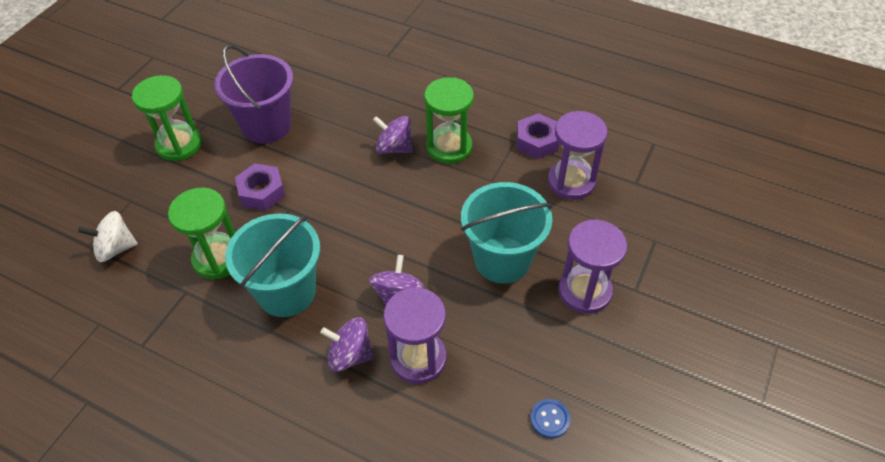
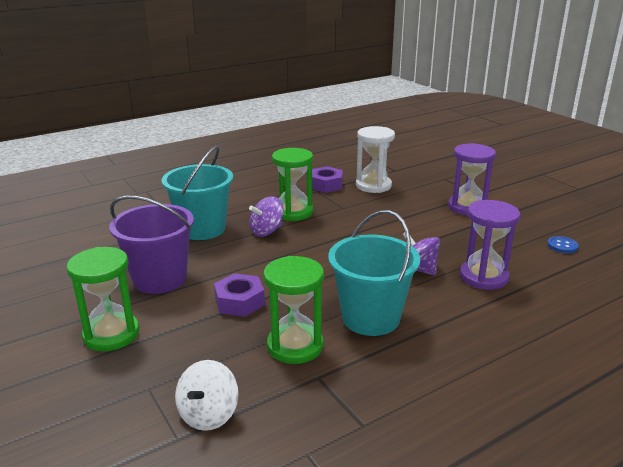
camera: 60 degrees left, 25 degrees down
purple spinning top [320,317,374,372] -> none
turquoise bucket [461,182,553,283] -> turquoise bucket moved to [162,146,233,240]
purple hourglass [548,111,608,200] -> white hourglass [356,126,395,193]

